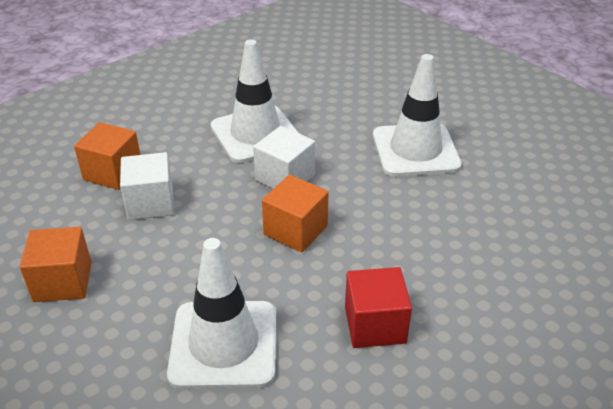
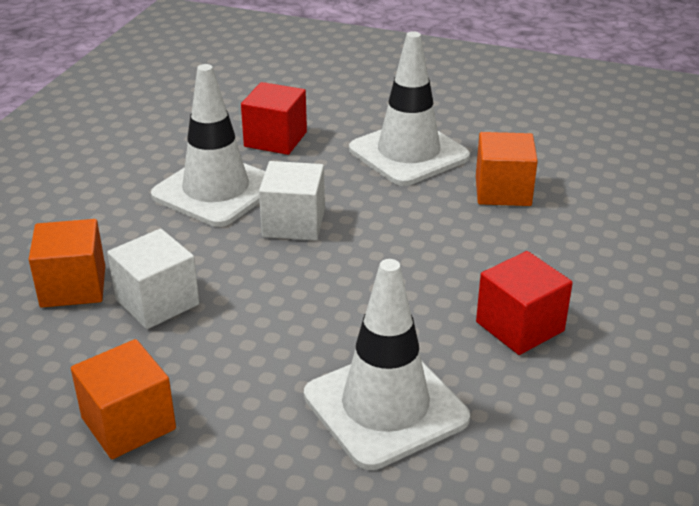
camera: 30 degrees left, 5 degrees down
orange cube [262,175,329,252] -> orange cube moved to [476,132,538,206]
none -> red cube [241,82,307,155]

